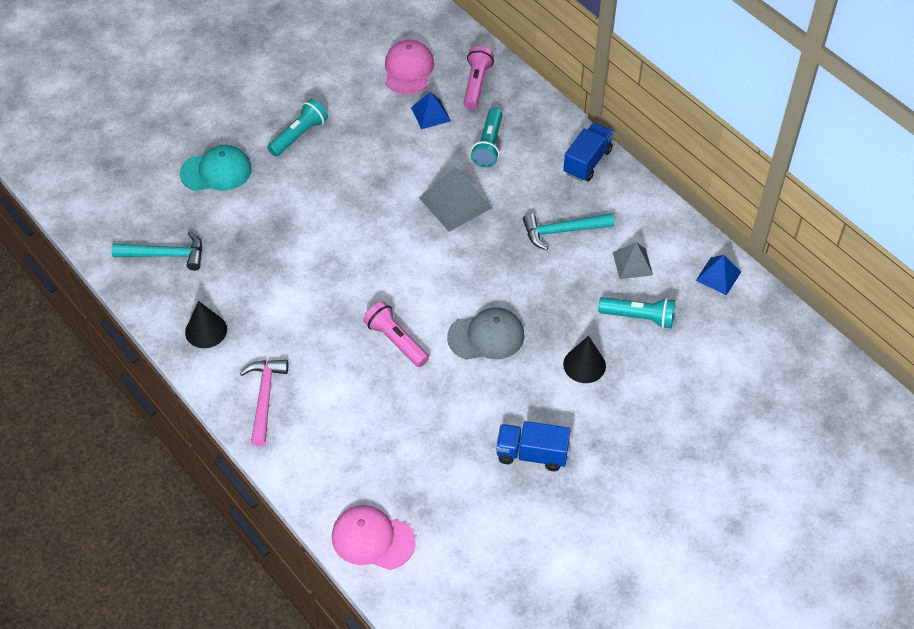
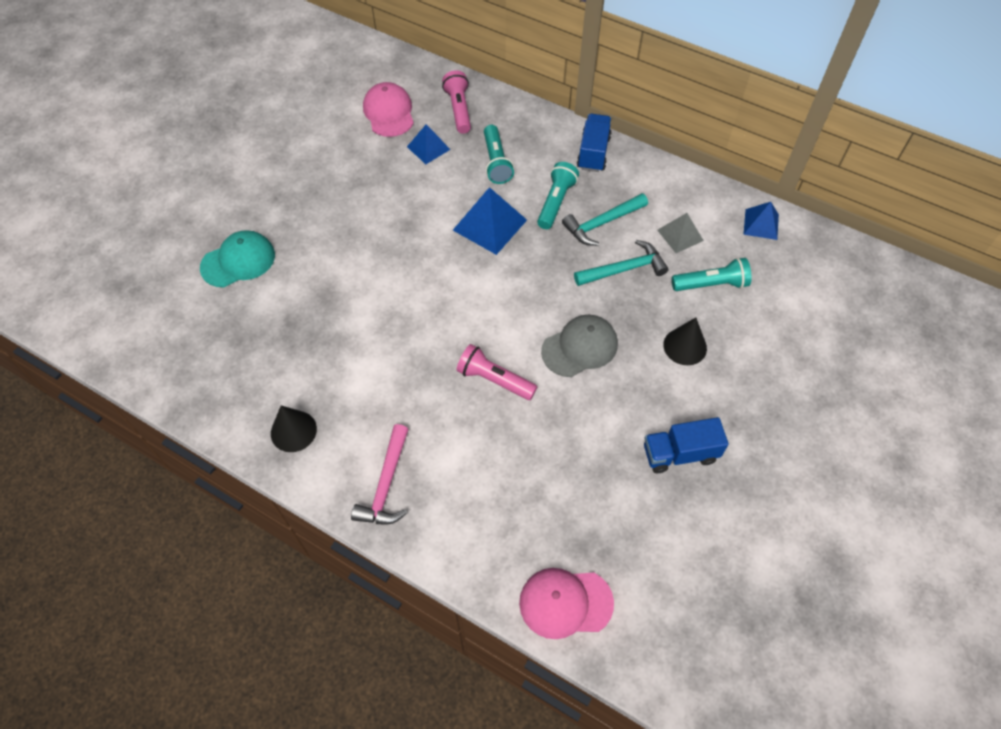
camera: 20 degrees left, 5 degrees up
turquoise hammer [112,231,202,271] -> turquoise hammer moved to [574,240,668,286]
pink hammer [240,360,288,446] -> pink hammer turned 150 degrees counterclockwise [351,424,409,524]
turquoise flashlight [267,99,328,157] -> turquoise flashlight moved to [537,162,579,229]
grey pyramid [419,167,492,232] -> blue pyramid [453,187,527,255]

